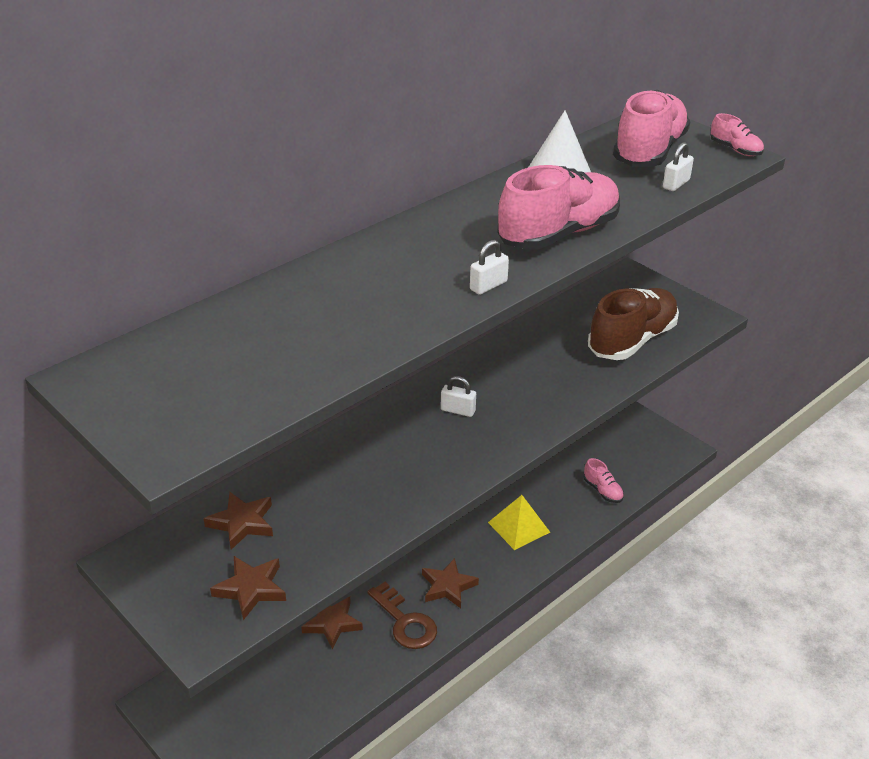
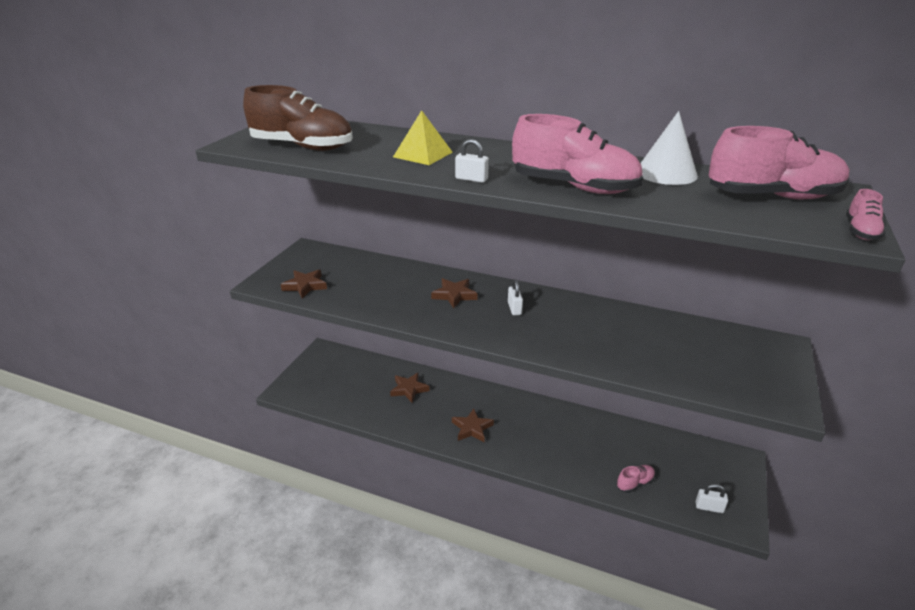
camera: 65 degrees right, 5 degrees down
brown star [203,492,273,550] -> brown star moved to [431,278,478,308]
brown key [367,582,437,649] -> none
yellow pyramid [488,495,550,550] -> yellow pyramid moved to [393,110,453,165]
pink shoe [584,458,624,503] -> pink shoe turned 150 degrees counterclockwise [617,465,655,493]
brown shoe [588,288,679,360] -> brown shoe moved to [243,85,353,151]
white padlock [663,142,694,191] -> white padlock moved to [696,484,728,513]

